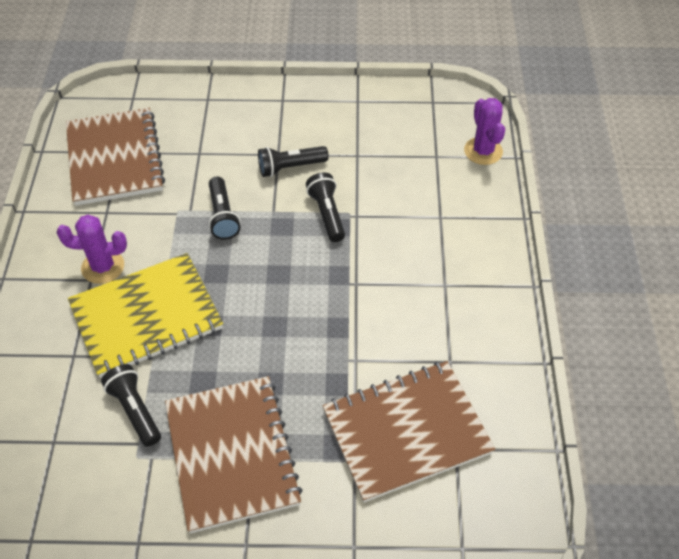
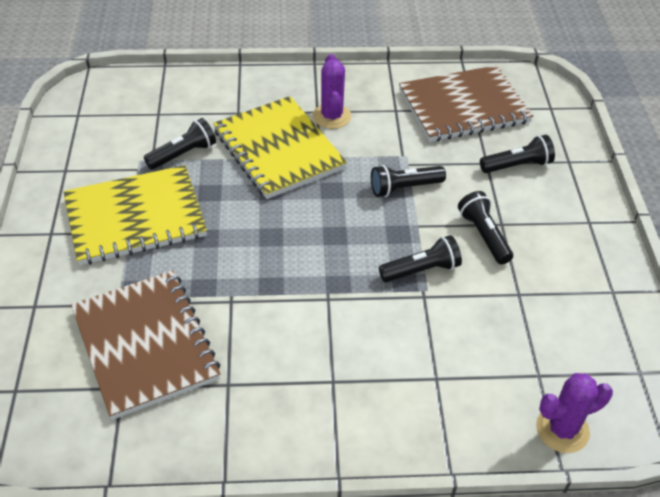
camera: 85 degrees right, 5 degrees down
brown notebook [165,376,303,533] -> yellow notebook [63,165,207,265]
none -> black flashlight [480,135,555,173]

